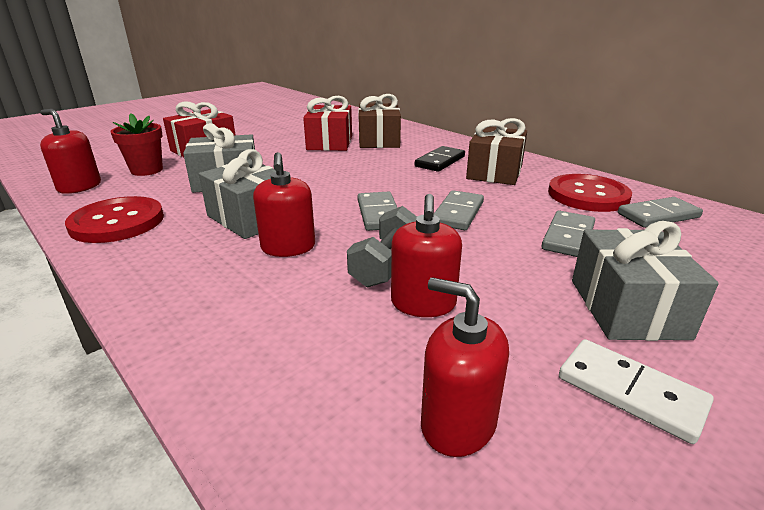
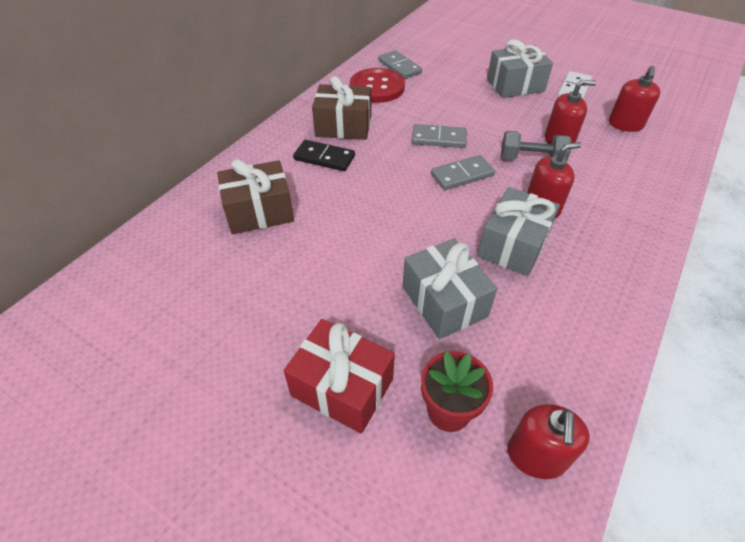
camera: 105 degrees left, 20 degrees up
red button [65,196,164,243] -> none
red gift [303,96,352,151] -> none
grey domino [542,210,595,257] -> none

